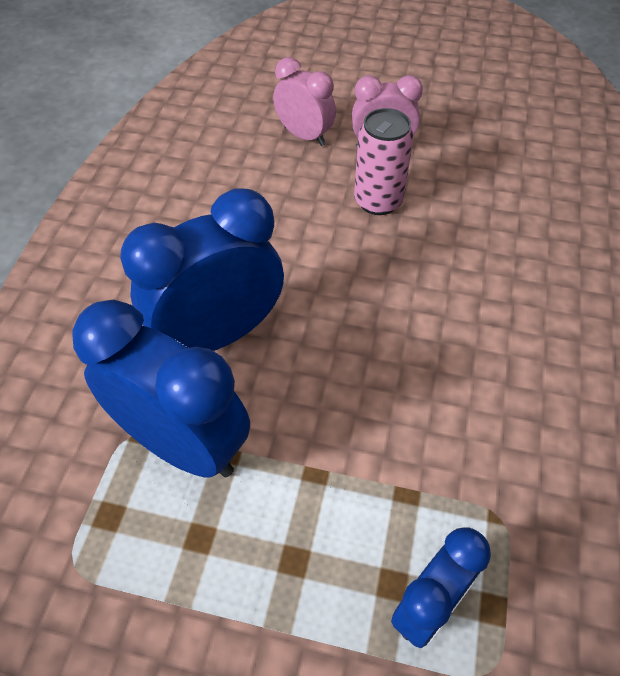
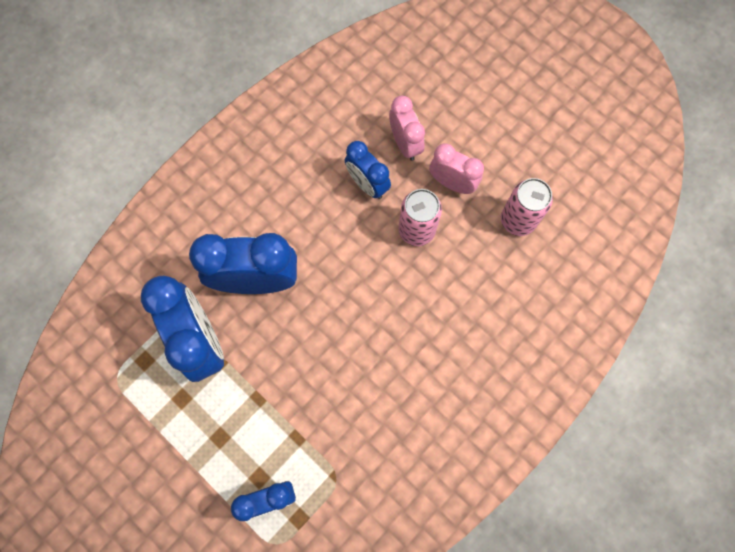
camera: 30 degrees right, 20 degrees up
none -> blue clock [345,141,391,199]
none -> pink can [501,178,553,236]

